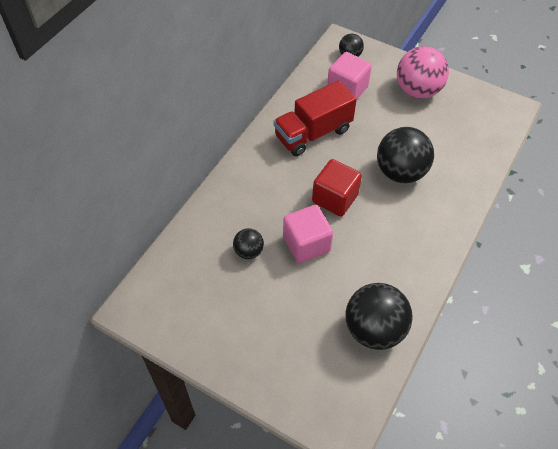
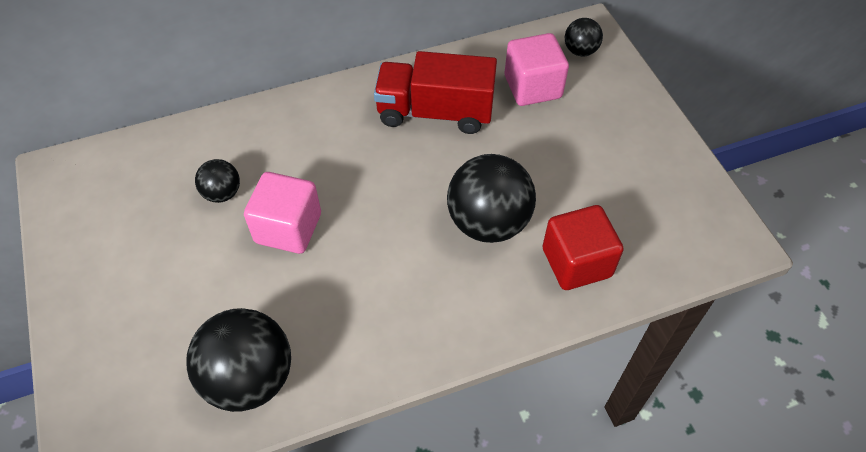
camera: 40 degrees right, 0 degrees up
red cube [312,159,362,216] -> red cube moved to [543,205,624,290]
pink ball [397,46,449,99] -> none

